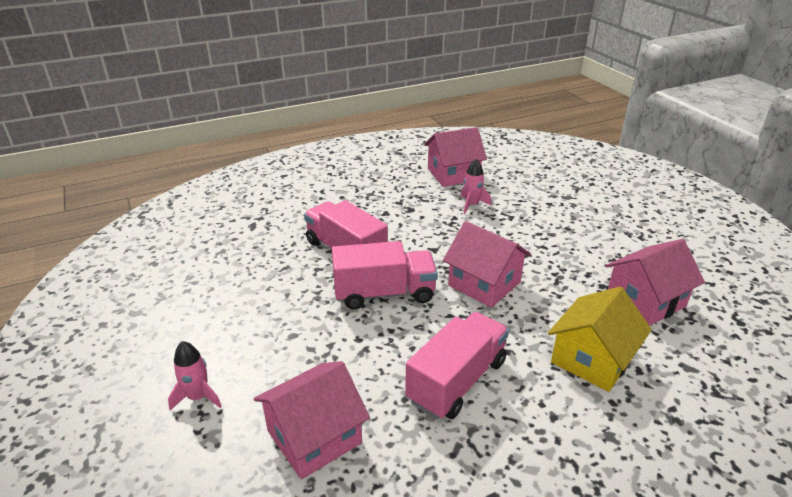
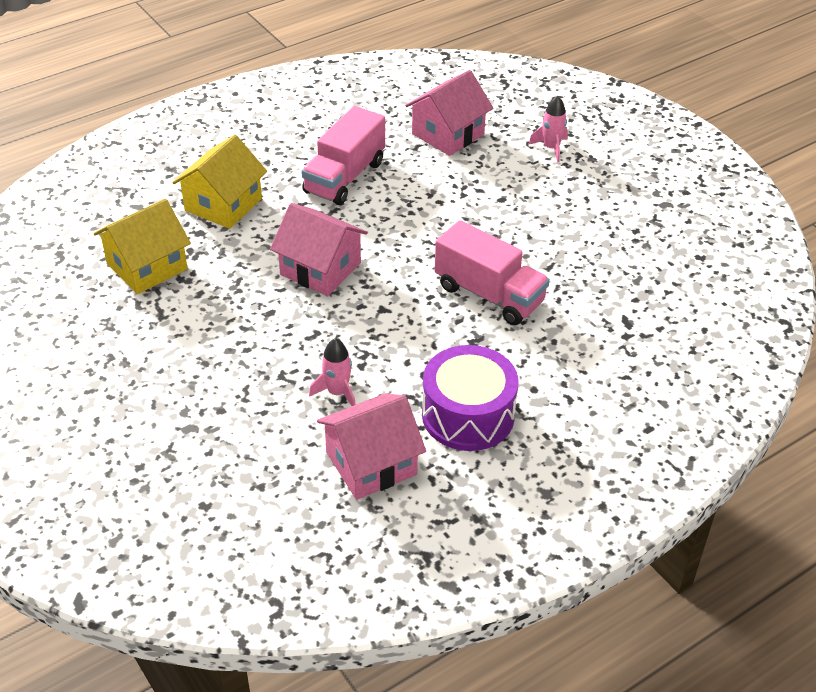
camera: 170 degrees right, 10 degrees up
pink truck [332,241,438,310] -> none
pink house [606,239,705,326] -> yellow house [93,199,191,294]
none -> purple drum [422,345,519,451]

